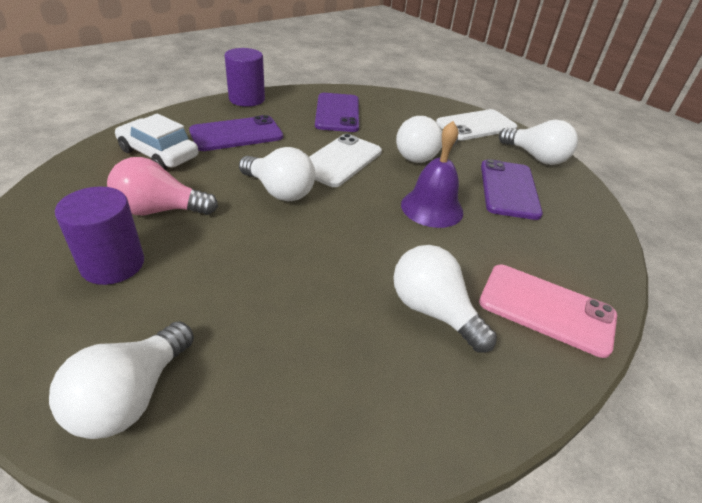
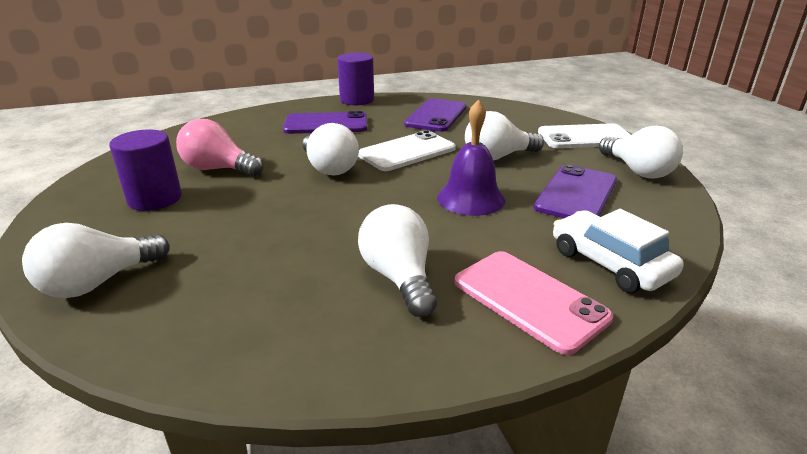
camera: 25 degrees right, 10 degrees down
white car [115,114,198,170] -> white car moved to [553,209,684,293]

